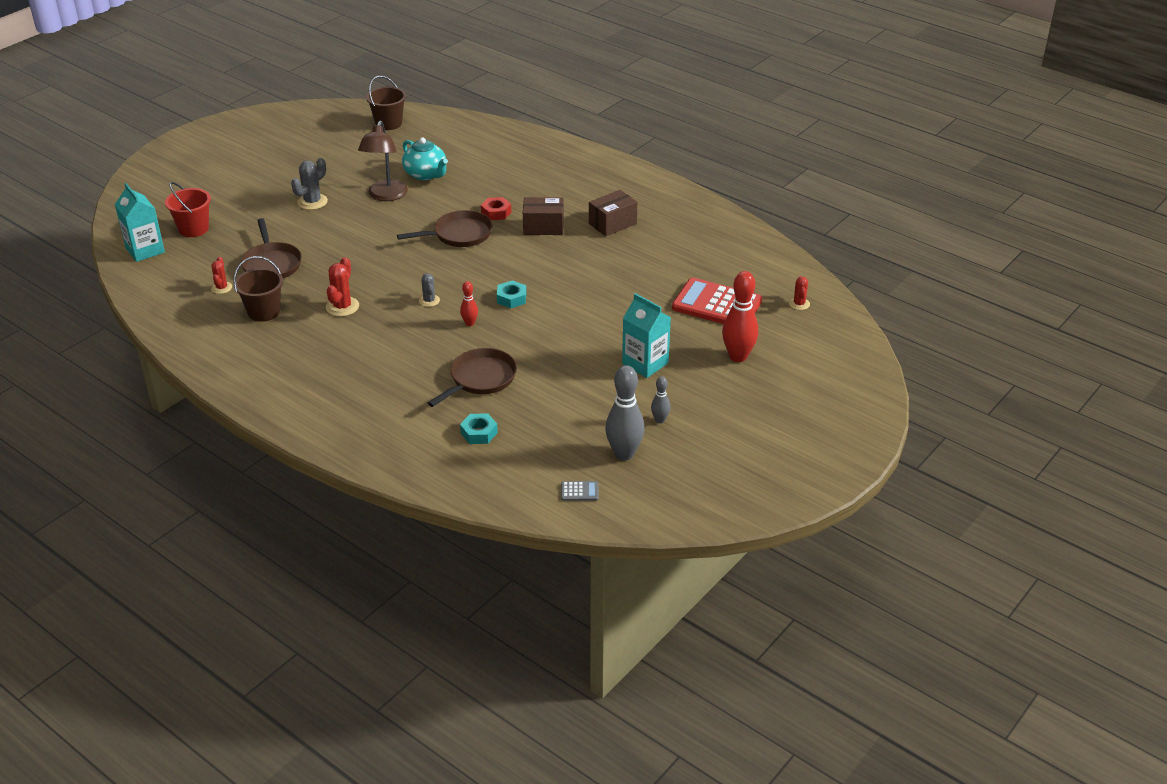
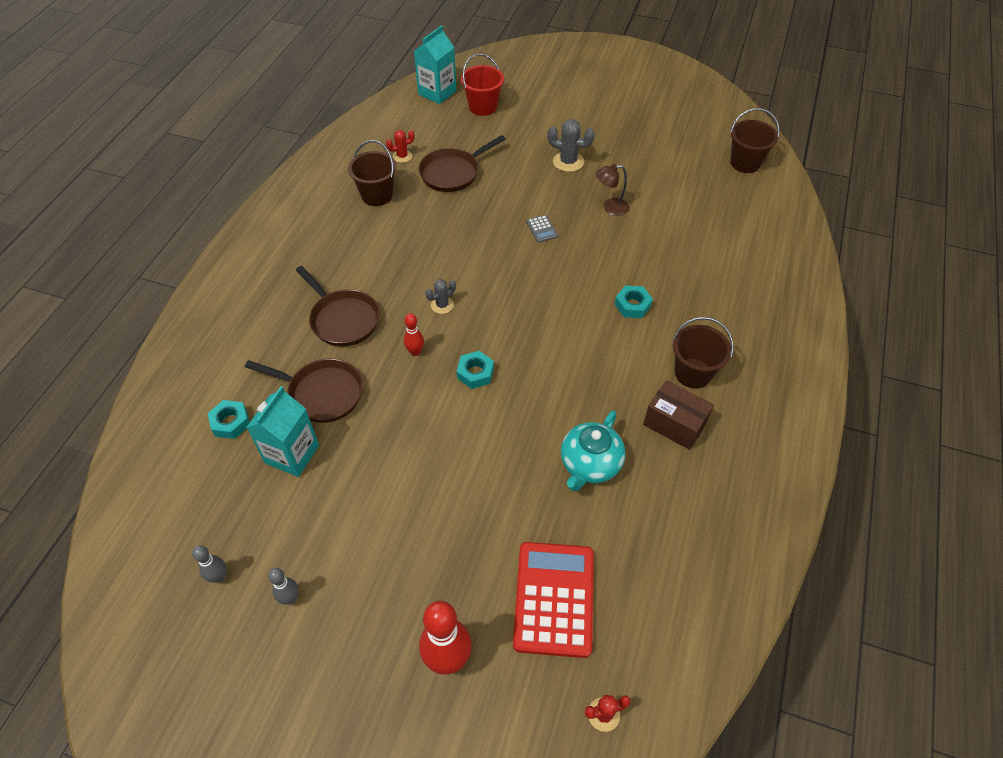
camera: 70 degrees right, 15 degrees up
red cactus [326,257,359,317] -> none
brown lamp [358,121,408,201] -> brown lamp [596,164,629,216], size x0.59
brown pan [397,210,493,247] -> brown pan moved to [296,266,380,347]
turquoise teapot [402,137,448,180] -> turquoise teapot moved to [561,410,625,491]
red nut [481,197,511,220] -> turquoise nut [615,285,653,318]
brown box [523,197,564,235] -> none
grey calculator [561,481,599,501] -> grey calculator moved to [526,215,558,243]
grey bowling pin [605,365,645,460] -> grey bowling pin [192,545,226,583], size x0.51
turquoise carton [622,293,671,378] -> turquoise carton moved to [246,386,319,477]
none -> brown bucket [673,317,733,389]

